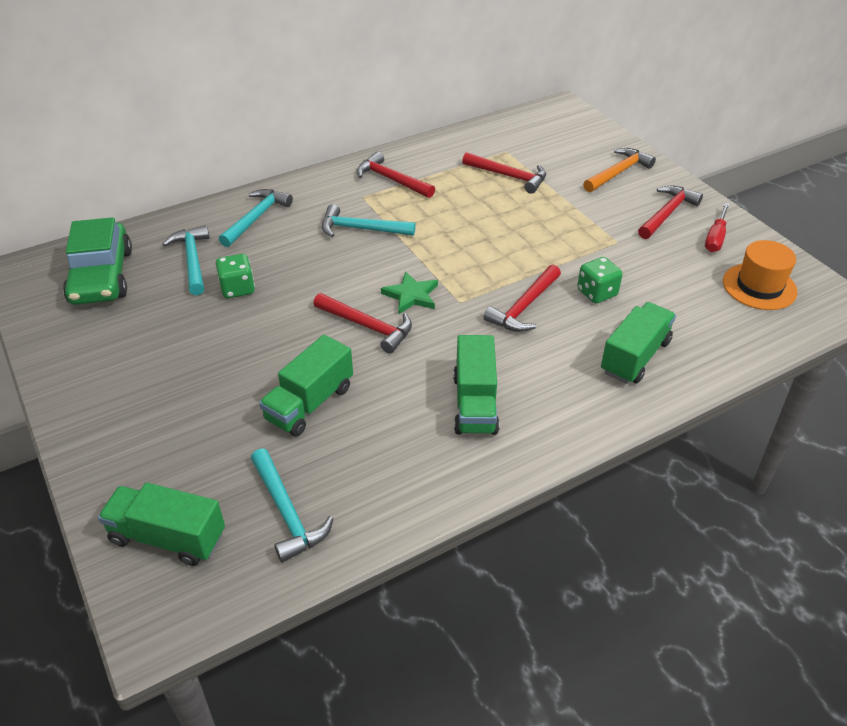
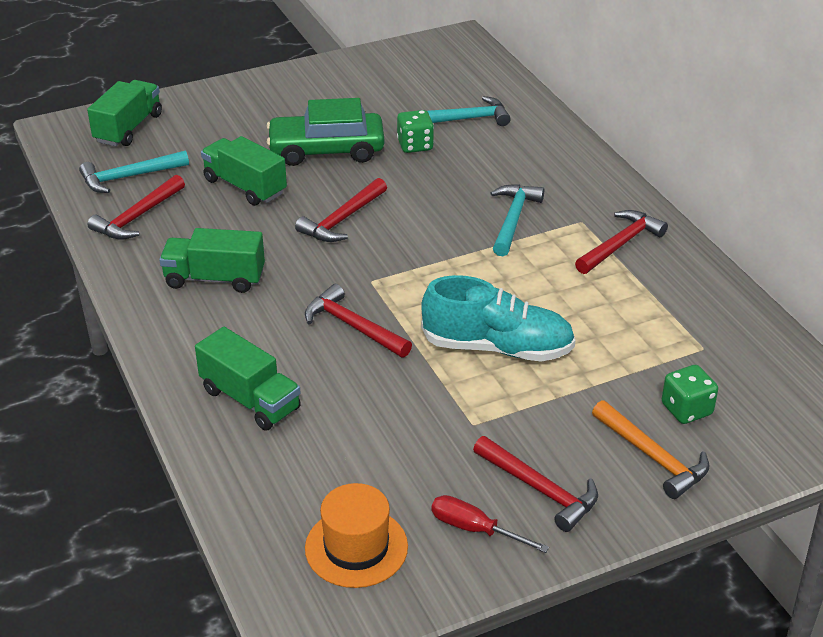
camera: 95 degrees right, 5 degrees down
green car [63,217,132,305] -> green car moved to [267,98,384,166]
turquoise hammer [219,189,293,247] -> none
green star [381,271,438,314] -> none
red hammer [462,152,546,194] -> red hammer moved to [88,175,185,240]
green dice [577,257,623,304] -> green dice moved to [662,365,718,424]
none -> turquoise shoe [421,275,575,361]

